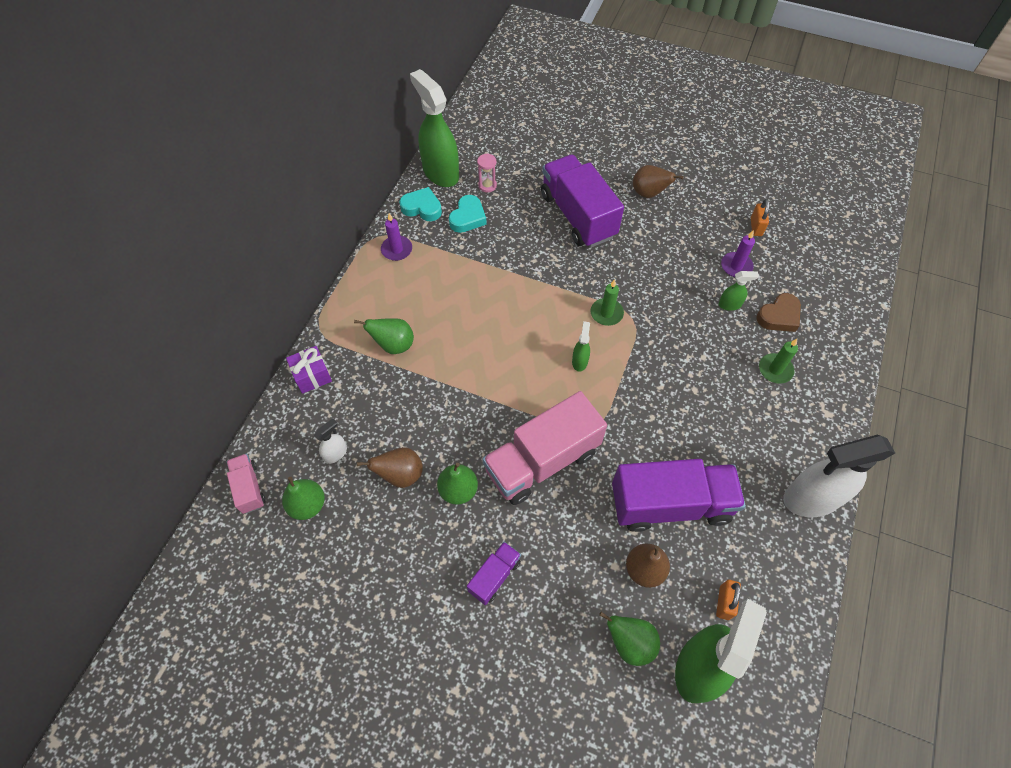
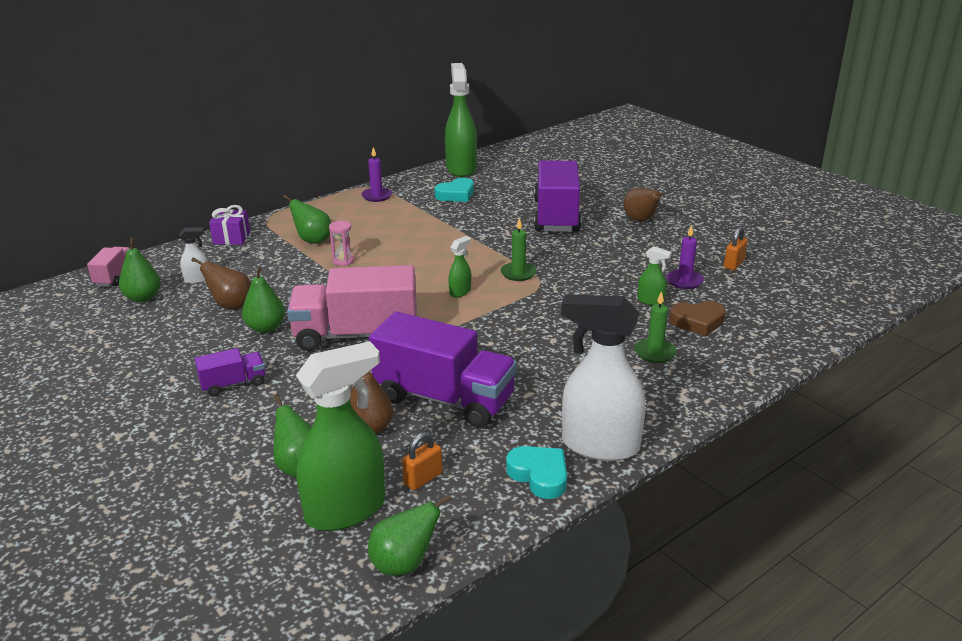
camera: 30 degrees right, 30 degrees down
turquoise heart [399,187,442,221] -> turquoise heart moved to [506,446,567,499]
pink hourglass [477,153,497,193] -> pink hourglass moved to [329,221,354,266]
none -> green pear [368,494,452,576]

